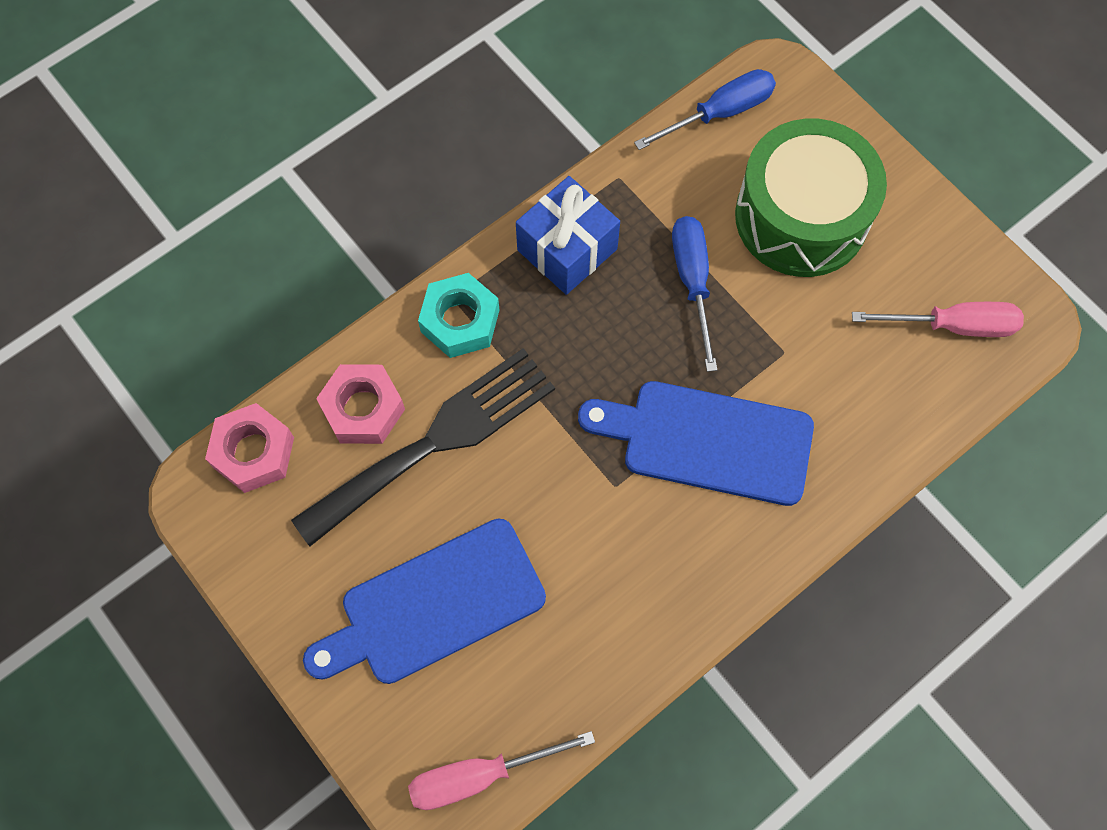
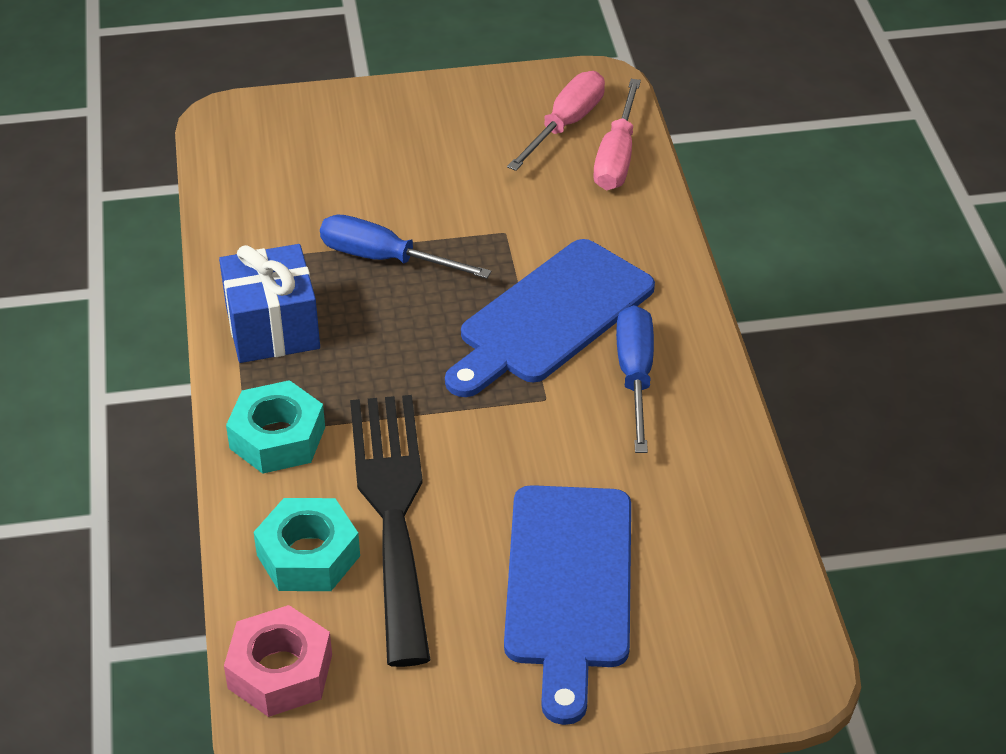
camera: 60 degrees left, 25 degrees down
pink nut [316,364,405,444] -> turquoise nut [254,498,360,591]
pink screwdriver [408,731,595,810] -> pink screwdriver moved to [593,79,641,190]
blue screwdriver [634,69,776,150] -> blue screwdriver moved to [616,305,654,453]
green drum [735,119,887,277] -> none

